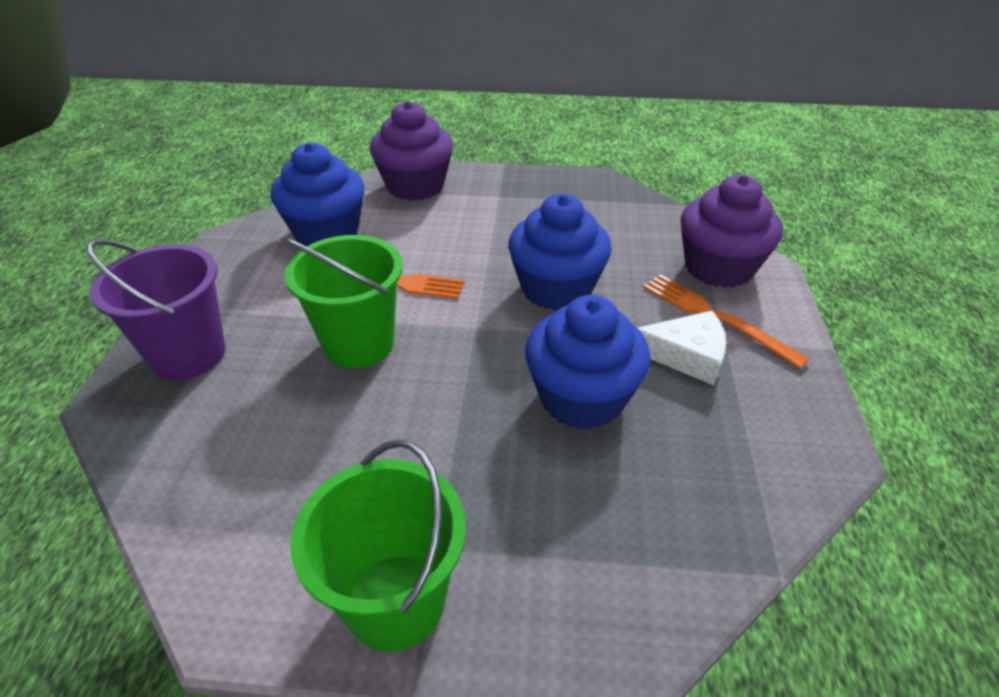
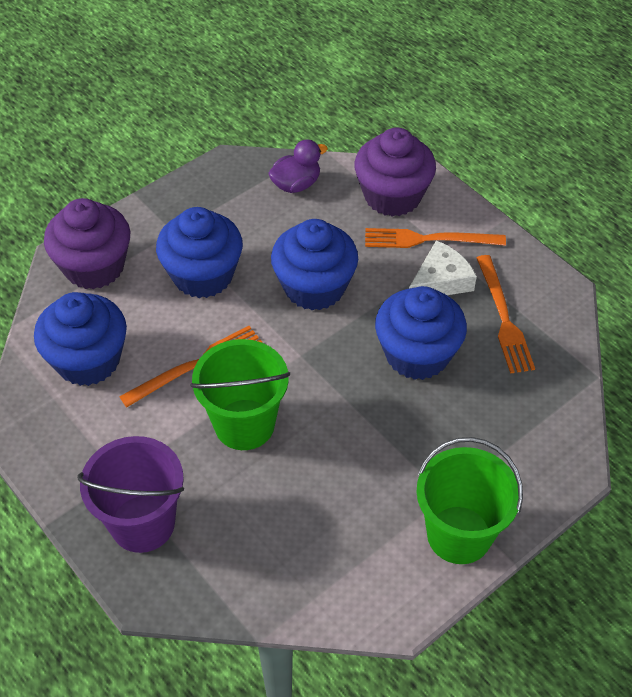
camera: 45 degrees left, 10 degrees up
none -> blue cupcake [156,207,243,298]
none -> purple duck [268,140,328,193]
none -> orange fork [477,255,535,374]

